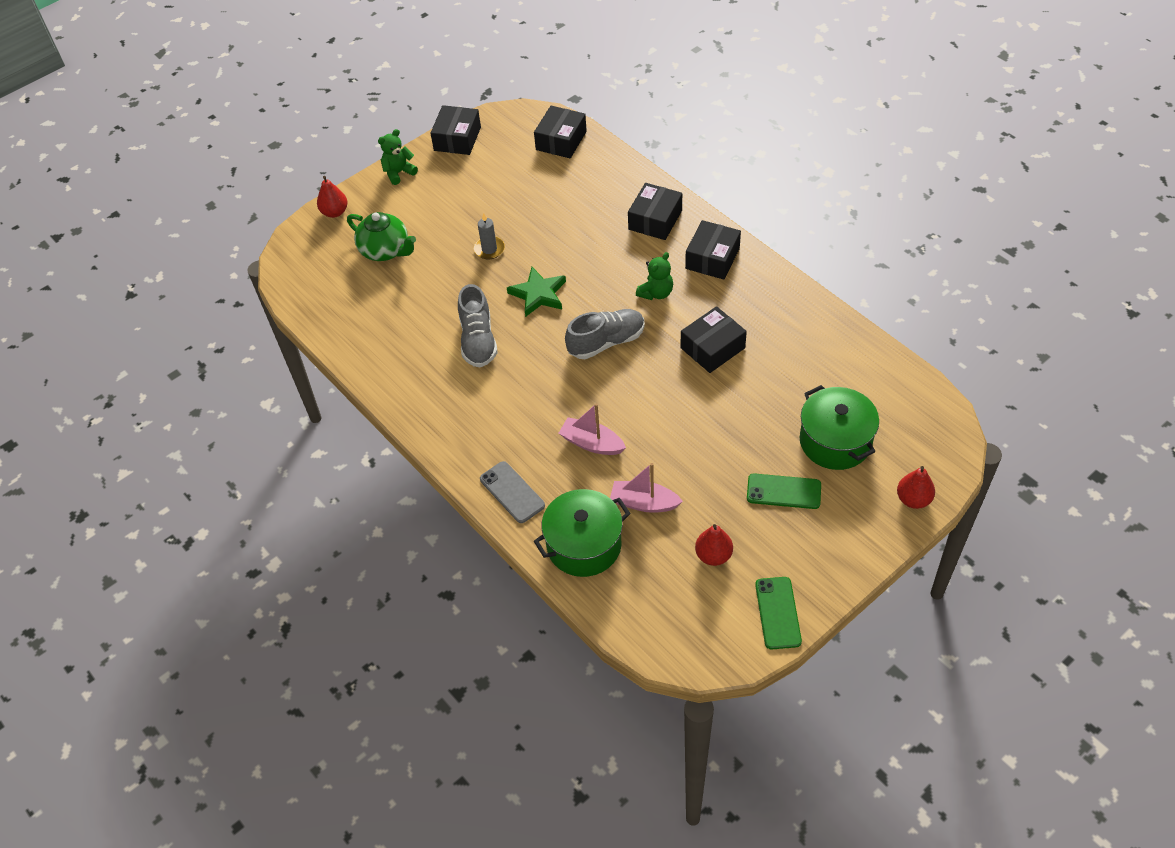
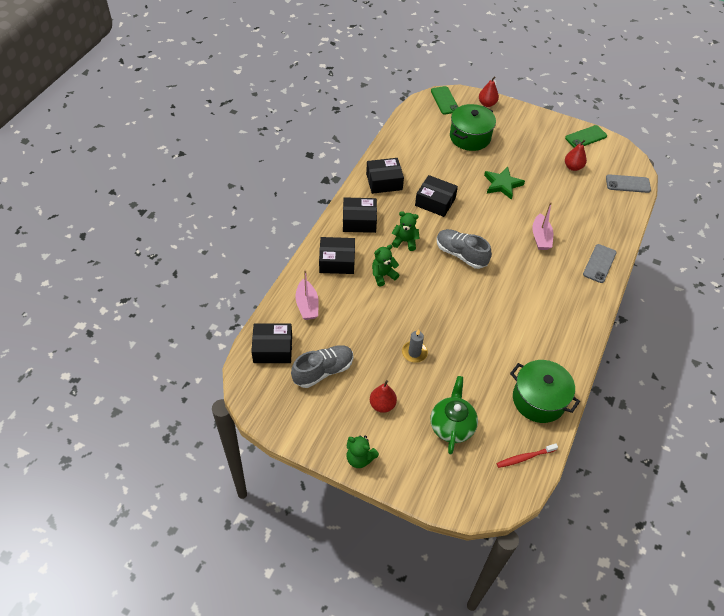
camera: 120 degrees left, 0 degrees up
red pear [317,176,348,218] -> red pear moved to [370,380,397,413]
black box [430,105,481,155] -> black box moved to [366,158,404,194]
grey shoe [458,284,498,367] -> grey shoe moved to [291,345,353,388]
green star [507,267,566,317] -> green star moved to [484,167,525,200]
green pot [534,489,630,577] -> green pot moved to [510,360,580,423]
pink boat [610,463,683,513] -> pink boat moved to [296,270,319,320]
green phone [747,473,821,509] -> green phone moved to [431,86,458,115]
none -> green teddy bear [372,245,399,286]
none -> red toothbrush [497,443,558,468]
none -> grey phone [606,174,651,193]

